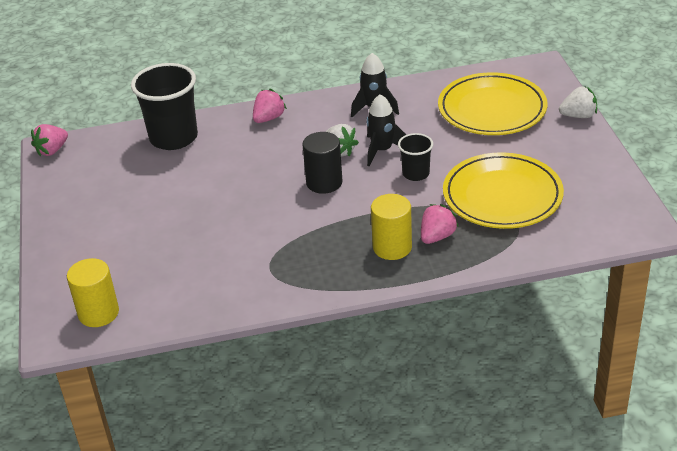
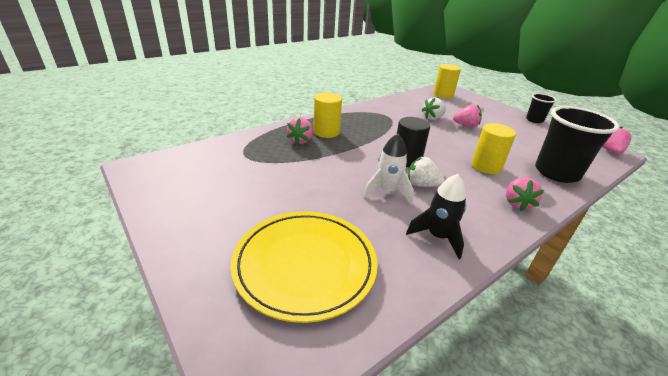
camera: 150 degrees right, 5 degrees down
black rocket [366,94,406,167] -> white rocket [363,134,414,203]
black cup [398,133,433,181] -> black cup moved to [526,93,557,123]
yellow plate [443,152,564,229] -> none
white strawberry [559,86,597,118] -> white strawberry moved to [422,97,446,120]
none -> pink strawberry [453,104,482,127]
none -> yellow cylinder [471,123,516,174]

